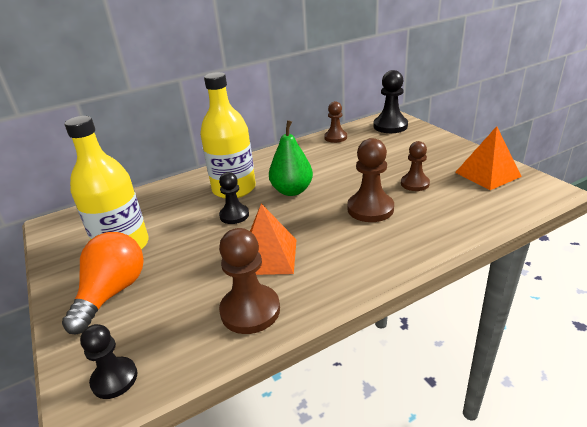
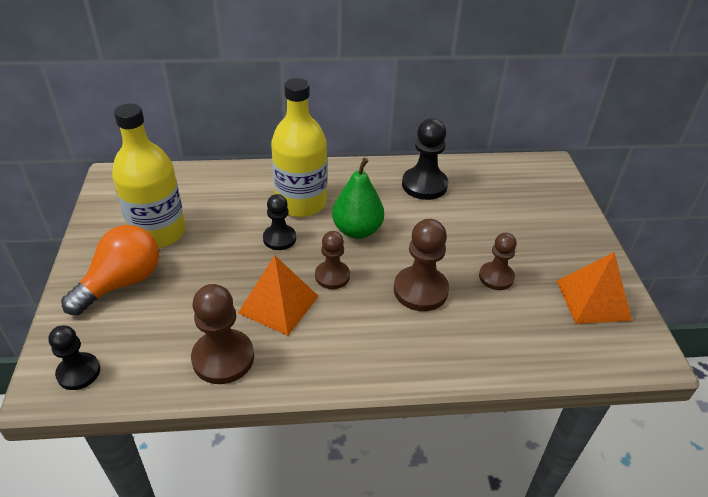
camera: 20 degrees right, 10 degrees up
brown pawn [324,101,347,143] -> brown pawn moved to [315,231,350,289]
black pawn [373,70,408,133] -> black pawn moved to [402,118,448,200]

